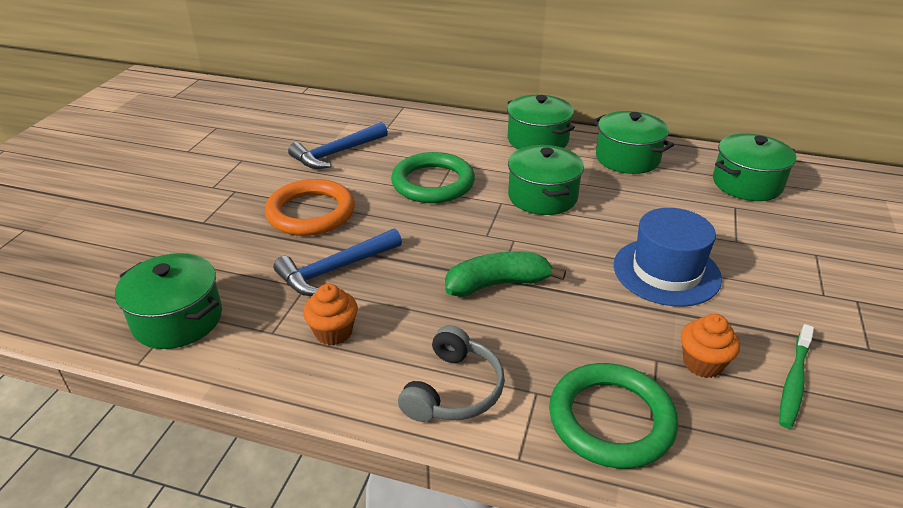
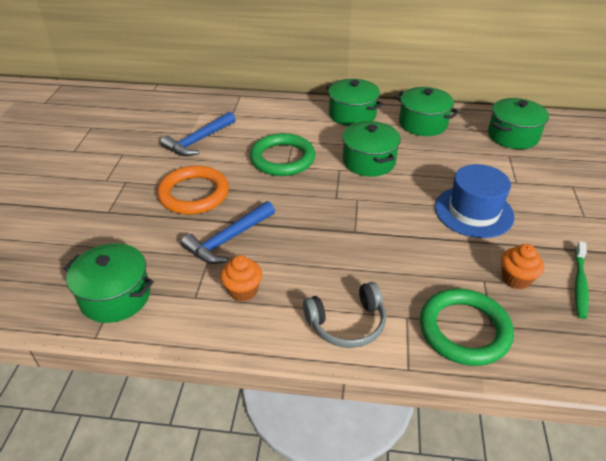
camera: 10 degrees left, 5 degrees up
grey headphones [398,325,505,422] -> grey headphones turned 60 degrees clockwise [303,282,386,348]
green banana [445,251,566,297] -> none

